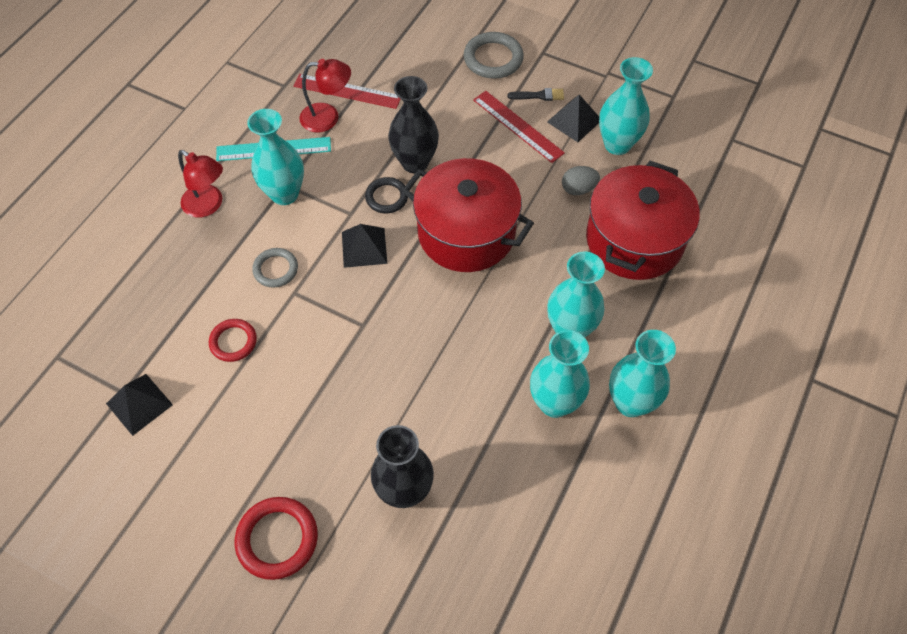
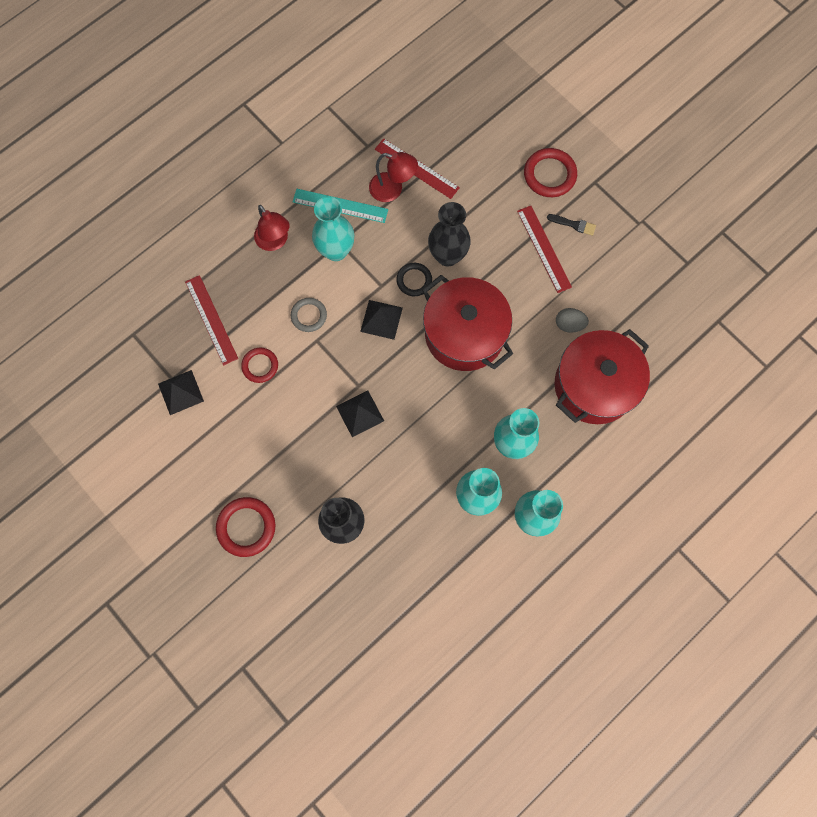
camera: 20 degrees right, 15 degrees up
grey ring [464,32,524,79] -> red ring [524,148,577,197]
black pyramid [547,95,599,142] -> black pyramid moved to [336,390,384,437]
turquoise vase [599,57,653,155] -> none
none -> red ruler [185,275,238,365]

